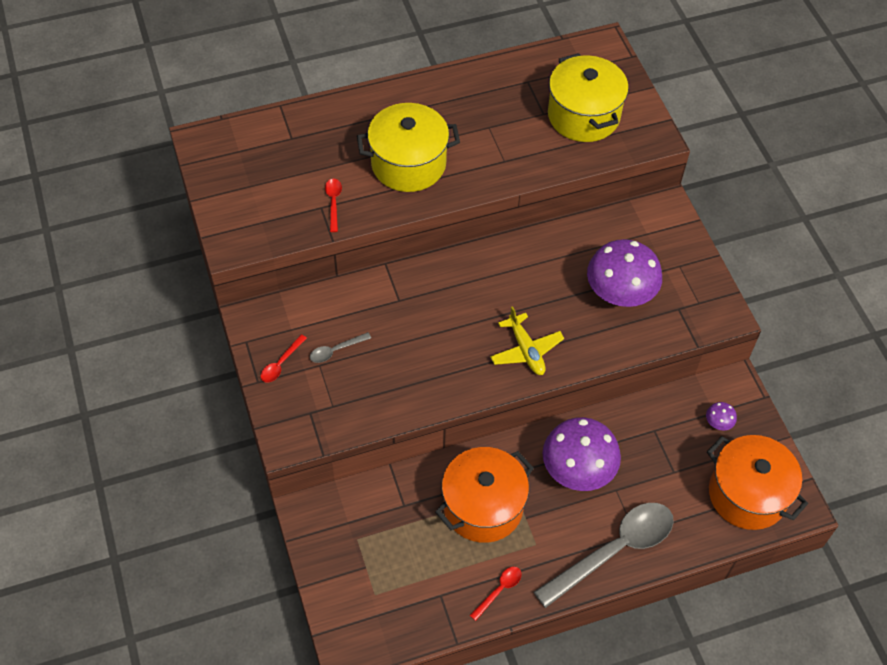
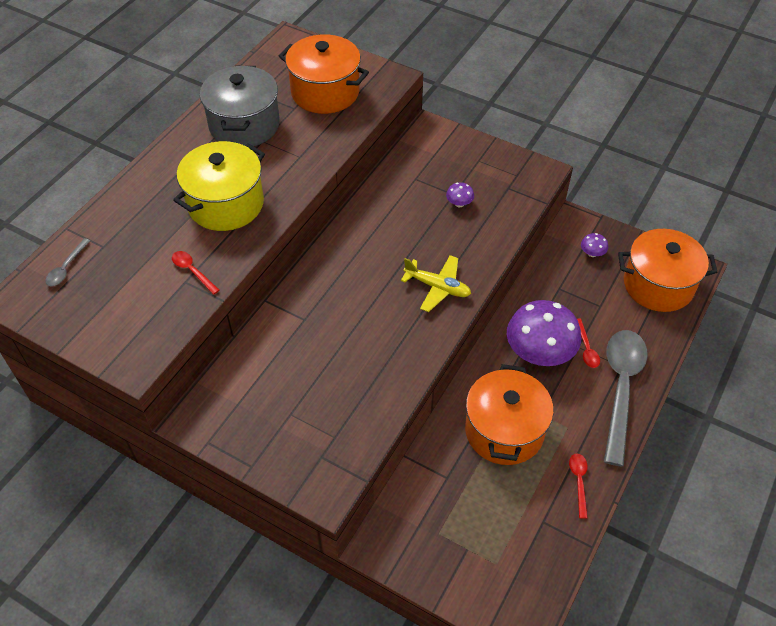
camera: 40 degrees left, 5 degrees down
red spoon [261,334,307,383] -> red spoon moved to [577,318,600,368]
grey spoon [310,332,371,363] -> grey spoon moved to [45,238,90,286]
yellow pot [548,53,629,142] -> orange pot [279,34,369,114]
purple mushroom [587,239,662,307] -> purple mushroom [446,182,474,207], size x0.41
none -> grey pot [200,66,280,146]

